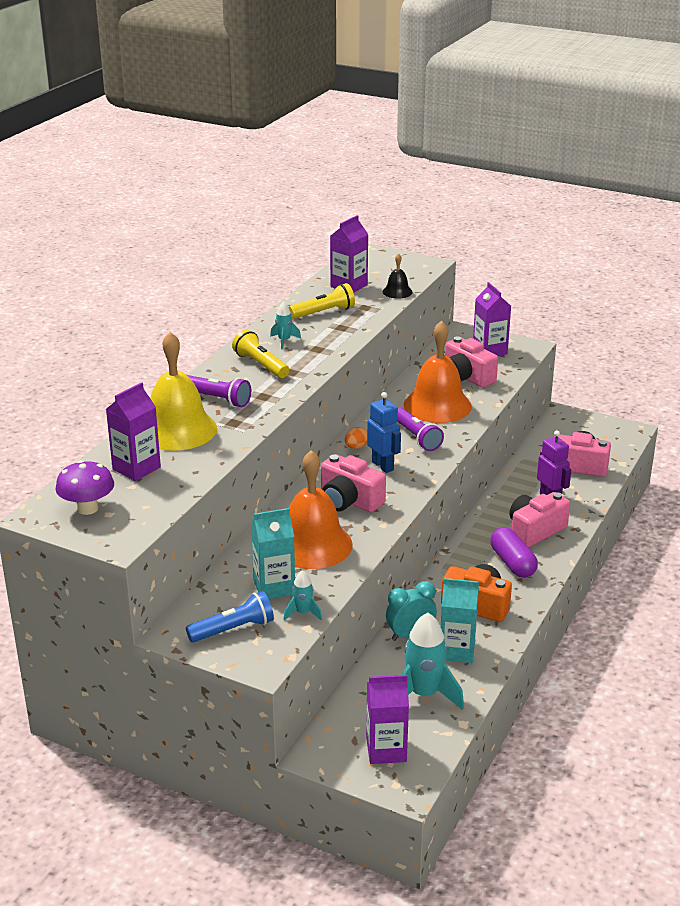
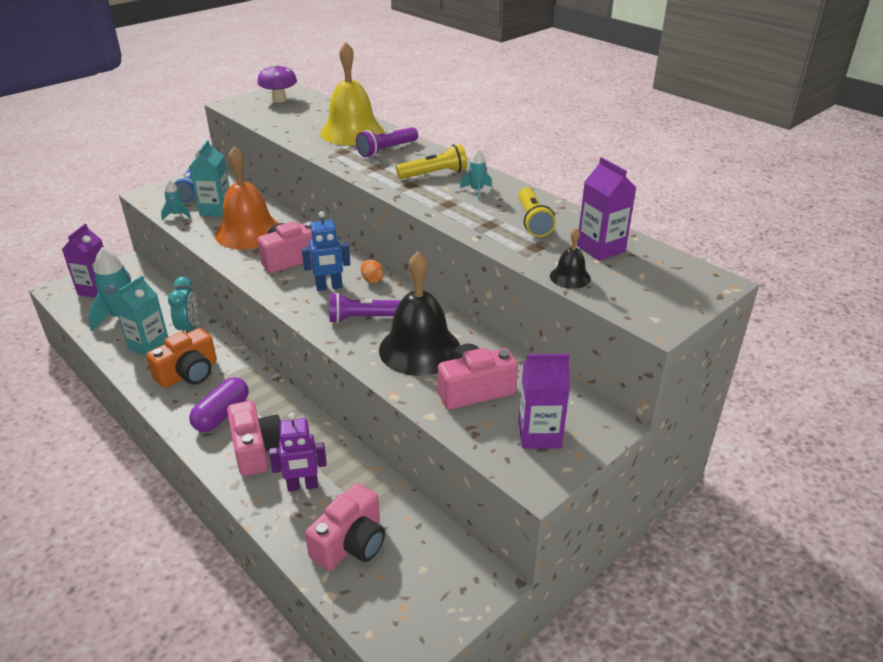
camera: 110 degrees right, 5 degrees up
purple carton [106,382,161,481] -> none
orange bell [404,320,472,423] -> black bell [379,252,460,376]
purple capsule [490,527,538,578] -> purple capsule turned 60 degrees counterclockwise [189,377,249,432]

